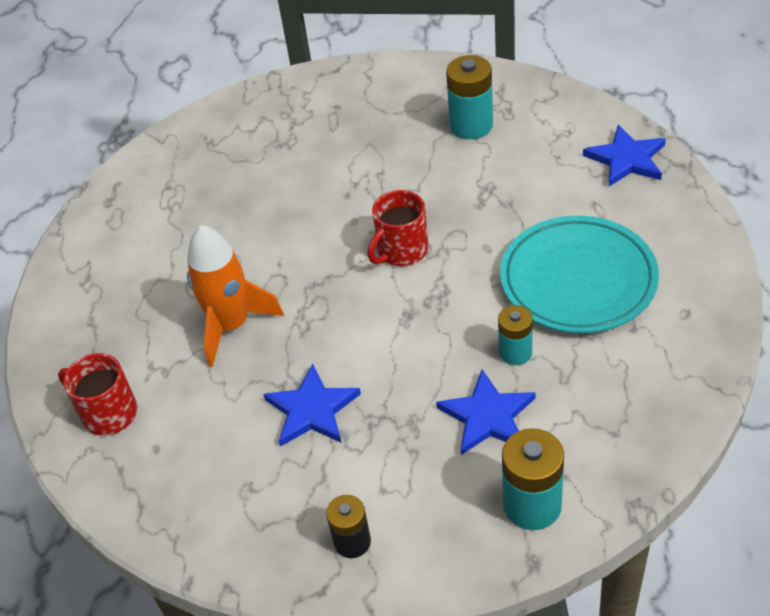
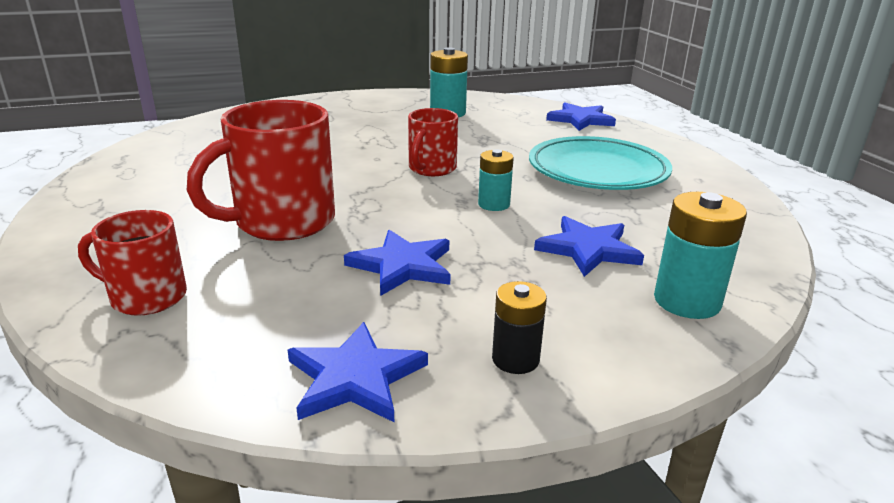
camera: 25 degrees left, 20 degrees down
orange rocket [187,225,284,367] -> red mug [187,100,335,241]
turquoise battery [498,305,533,365] -> turquoise battery moved to [478,150,514,211]
none -> blue star [288,322,428,422]

